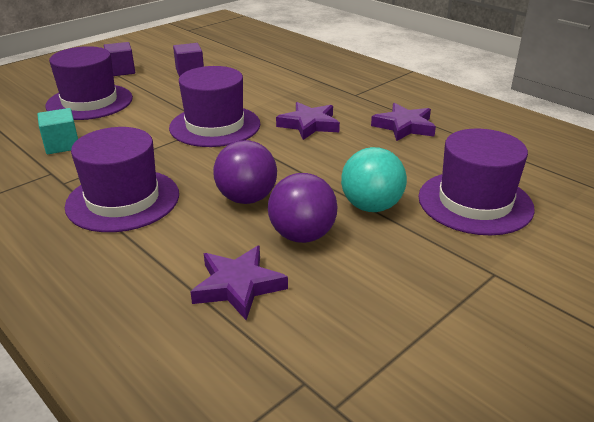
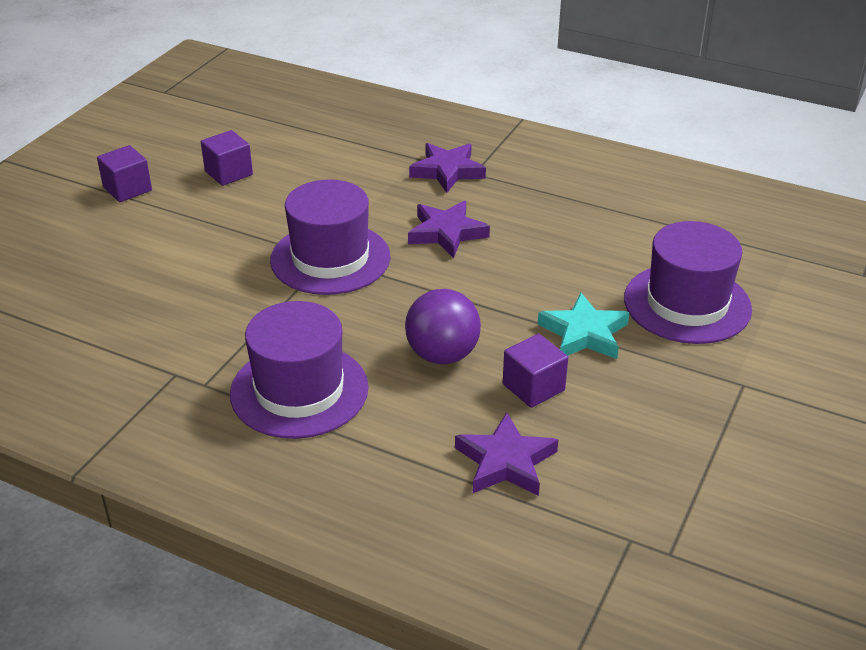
camera: 20 degrees left, 5 degrees up
turquoise cube [37,108,78,154] -> none
purple hat [45,46,133,120] -> none
purple ball [268,173,337,243] -> purple cube [503,333,568,408]
turquoise ball [341,147,407,212] -> turquoise star [538,293,630,359]
purple star [371,103,436,141] -> purple star moved to [409,143,486,193]

